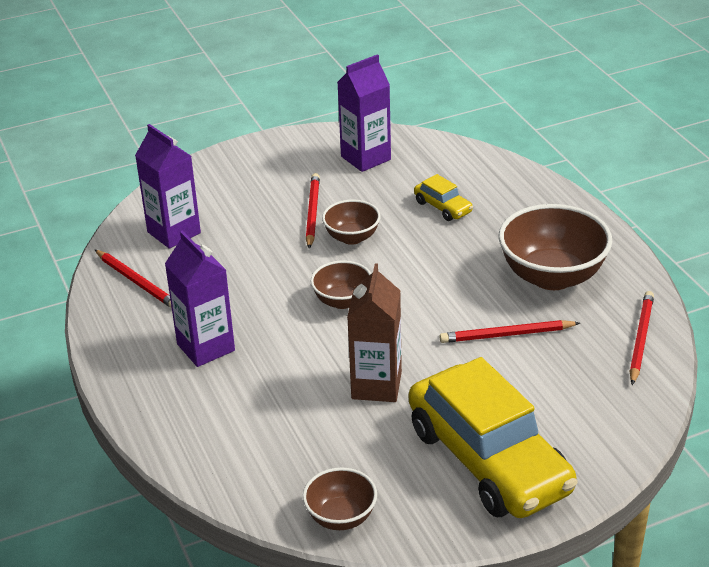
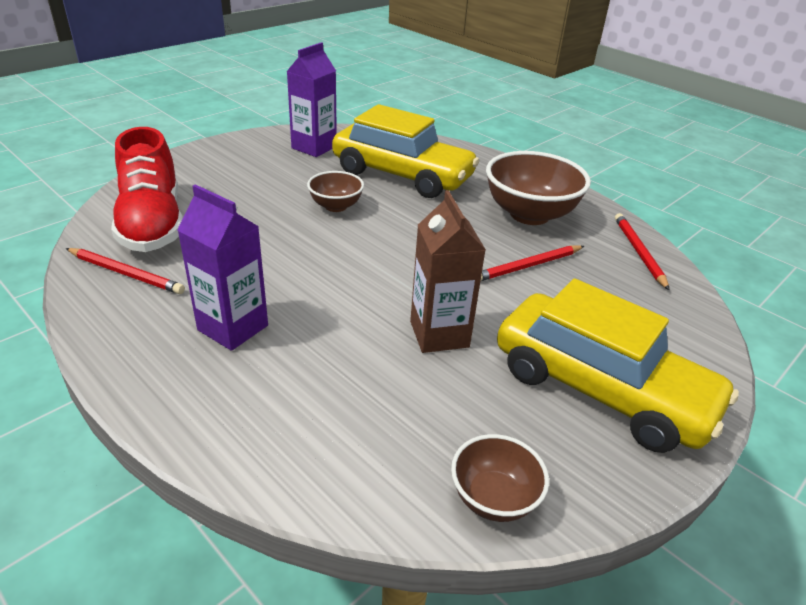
camera: 25 degrees left, 0 degrees up
purple carton [135,124,201,249] -> red shoe [111,127,183,252]
red pencil [306,173,320,249] -> none
brown bowl [310,261,371,309] -> none
yellow car [414,174,473,221] -> yellow car [332,104,479,198], size x2.42

